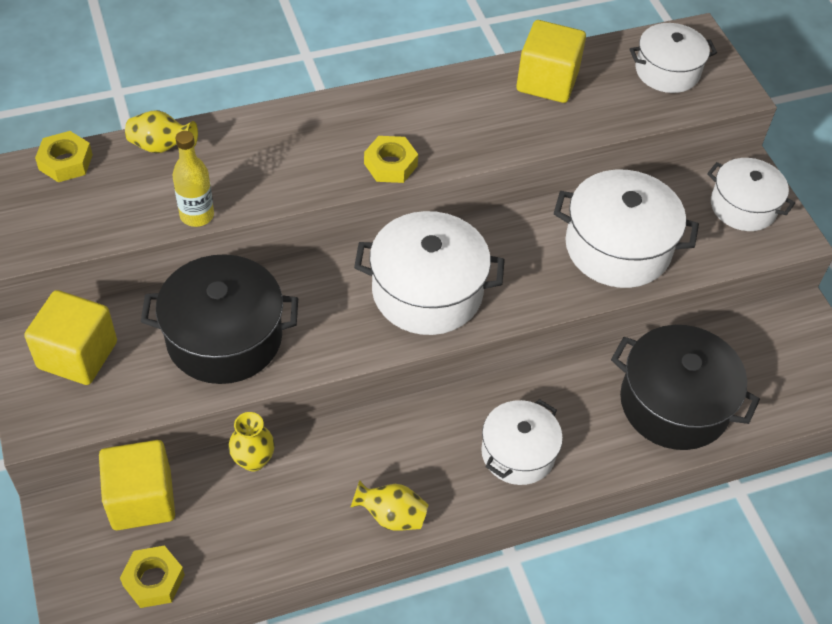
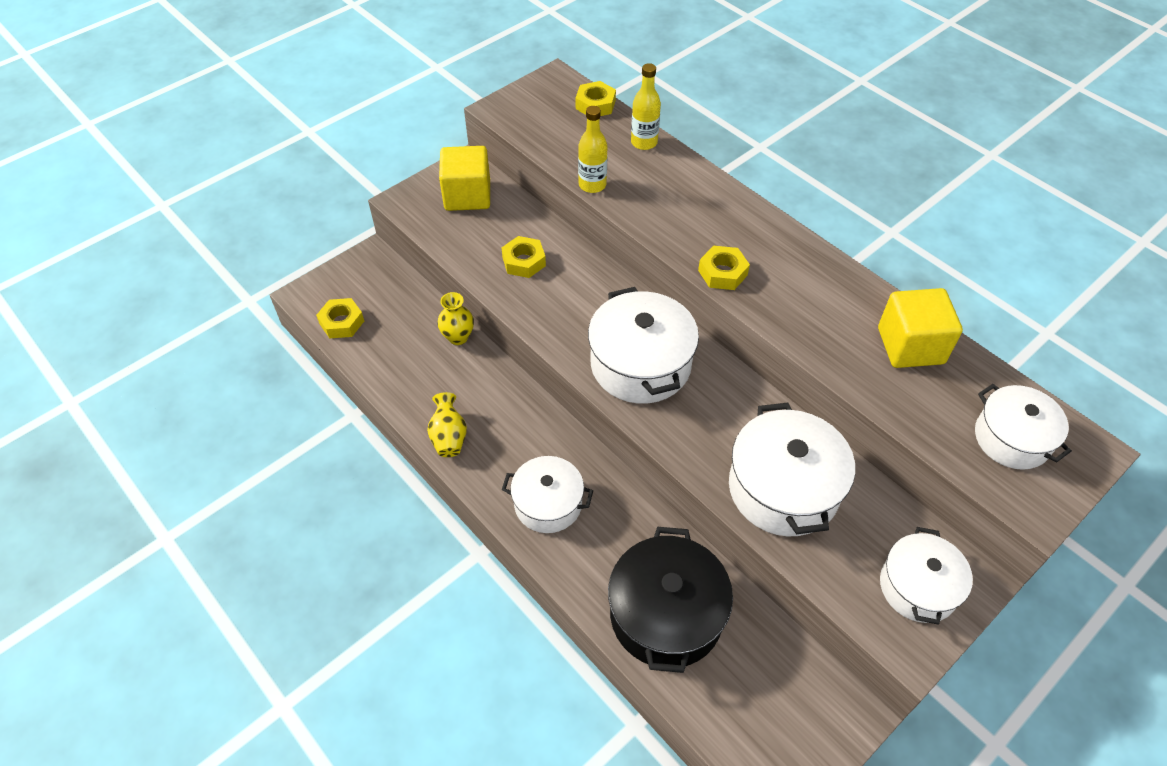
camera: 70 degrees right, 0 degrees up
yellow cube [99,440,175,530] -> none
yellow vase [125,110,198,154] -> yellow bottle [631,63,661,150]
black pot [141,254,298,384] -> yellow nut [501,236,546,278]

